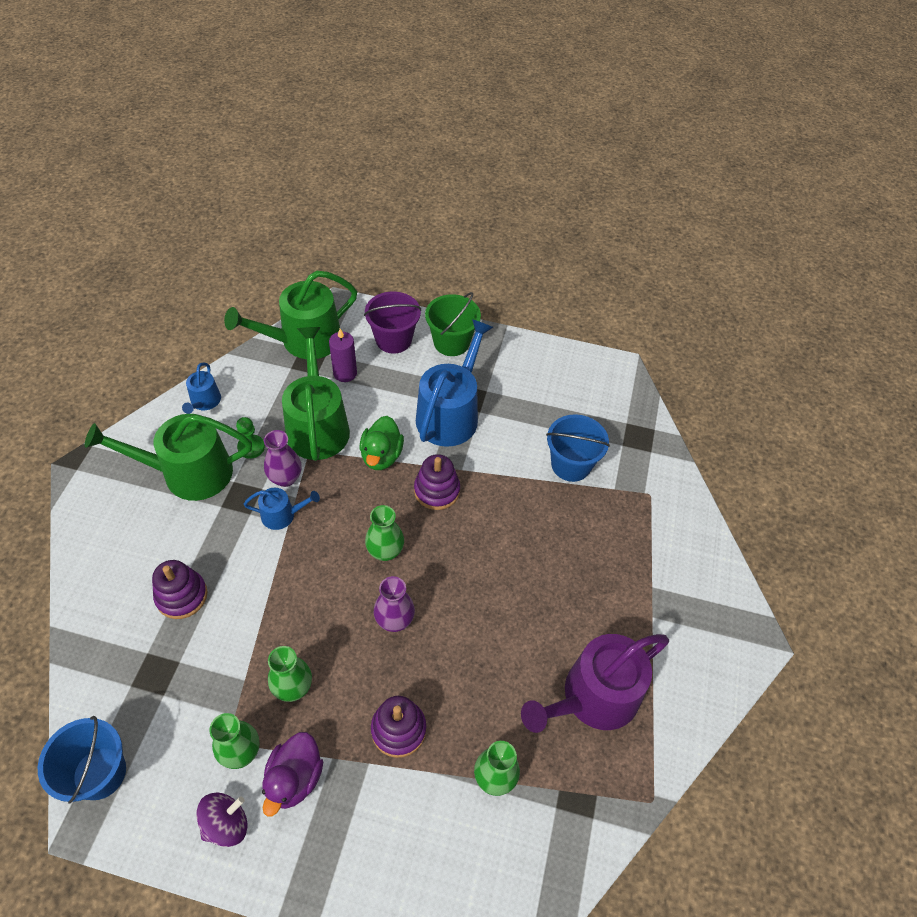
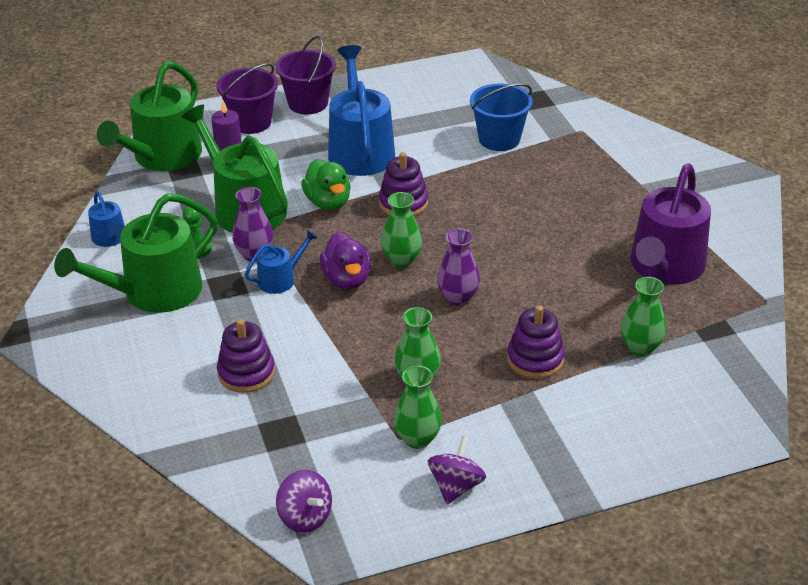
camera: 30 degrees left, 15 degrees down
blue bucket [38,716,126,804] -> purple spinning top [276,470,332,533]
purple duck [262,732,323,816] -> purple duck moved to [320,232,371,290]
green bucket [425,292,481,356] -> purple bucket [276,36,336,114]

